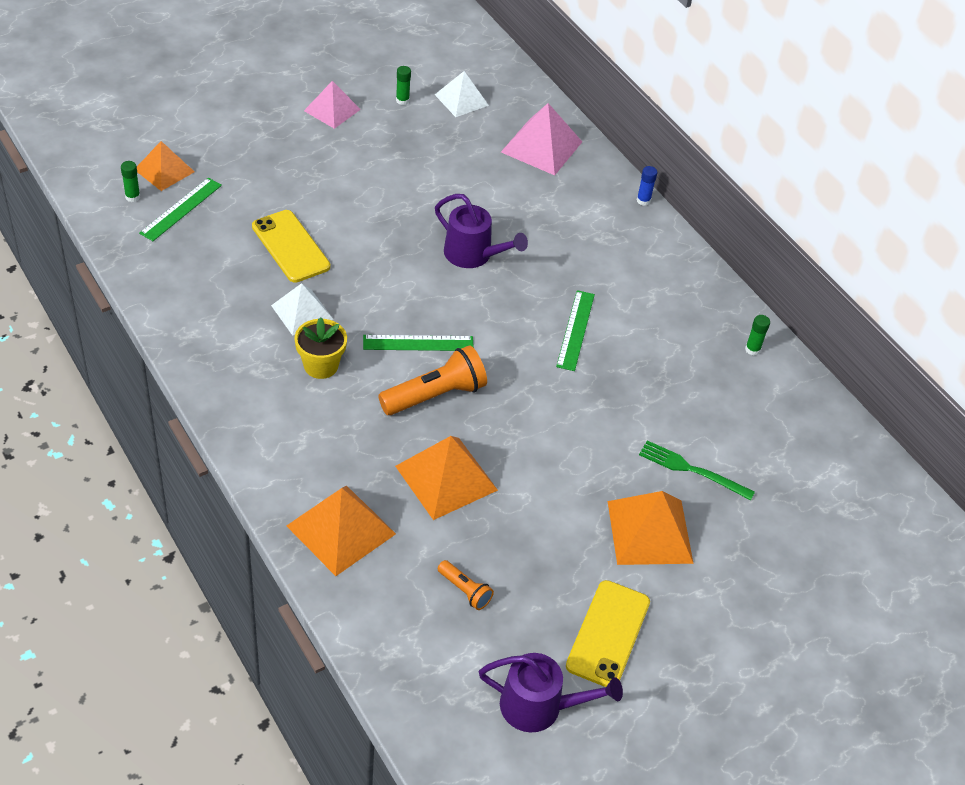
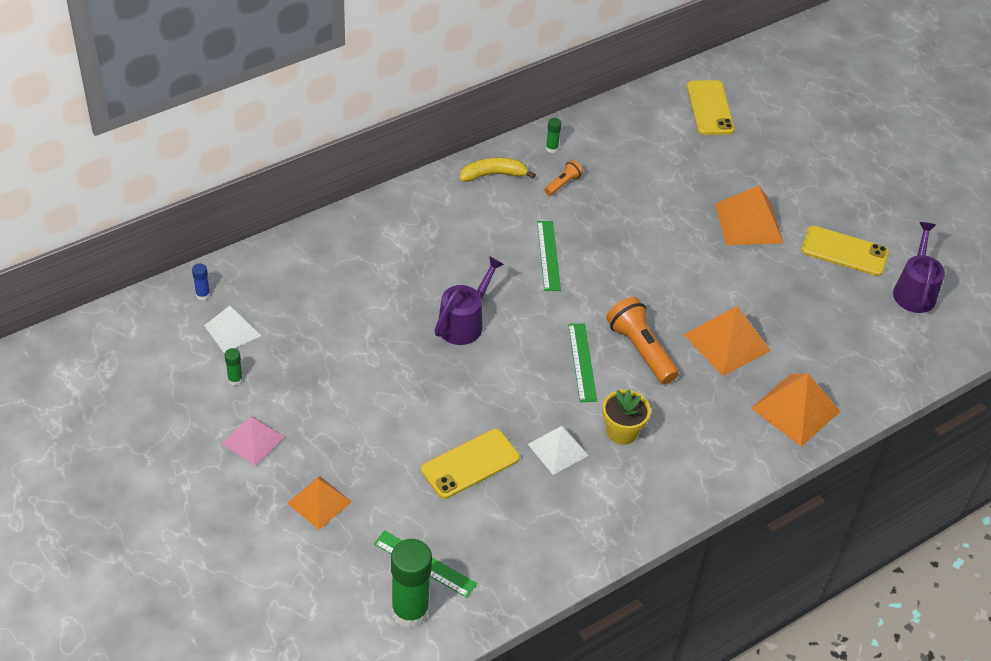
camera: 90 degrees left, 0 degrees up
green glue stick [121,161,140,202] -> green glue stick [391,539,432,628], size x2.31
orange pyramid [137,141,194,191] -> orange pyramid moved to [287,476,352,530]
orange flashlight [438,560,494,610] -> orange flashlight moved to [544,160,583,196]
pink pyramid [501,103,582,175] -> none
green ruler [556,290,595,371] -> green ruler turned 75 degrees clockwise [537,221,561,291]
blue glue stick [637,166,657,206] -> blue glue stick moved to [192,263,210,300]
green fork [639,441,755,500] -> none
none -> yellow banana [460,157,536,182]
none -> yellow phone [687,80,735,135]

